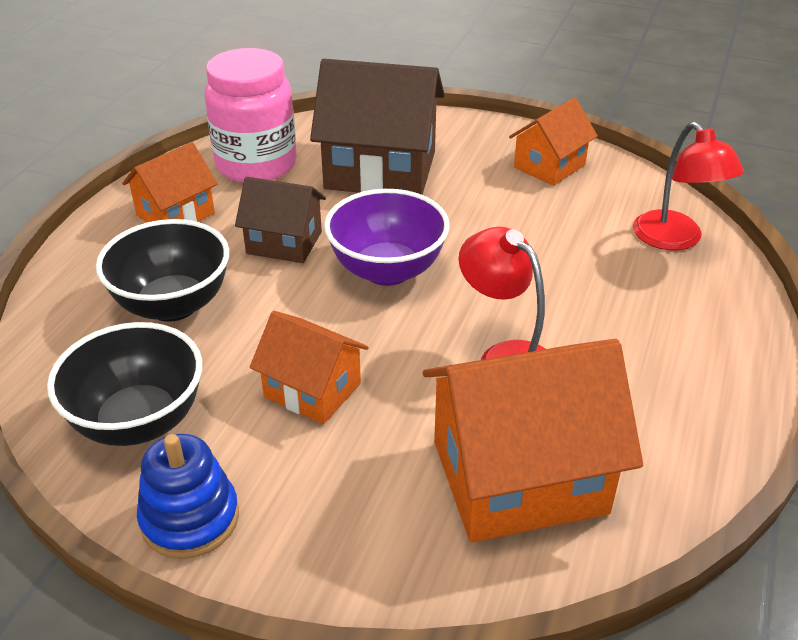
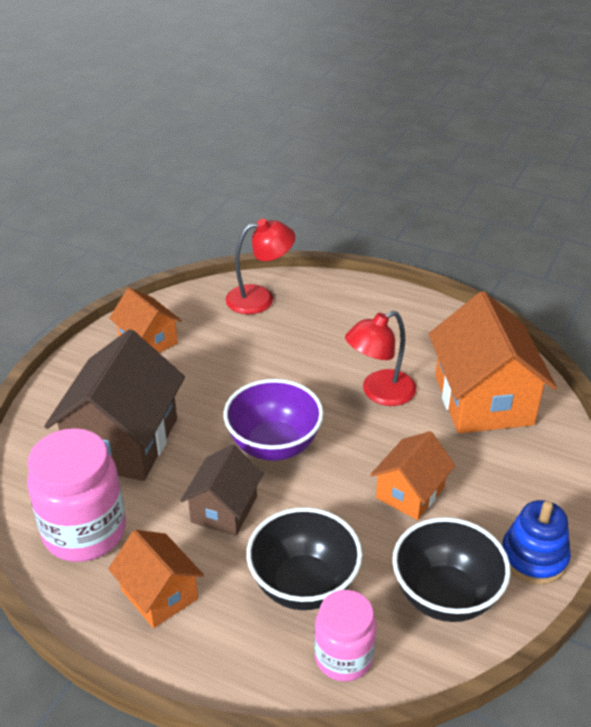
camera: 85 degrees left, 0 degrees up
none -> pink jar [314,590,376,682]

